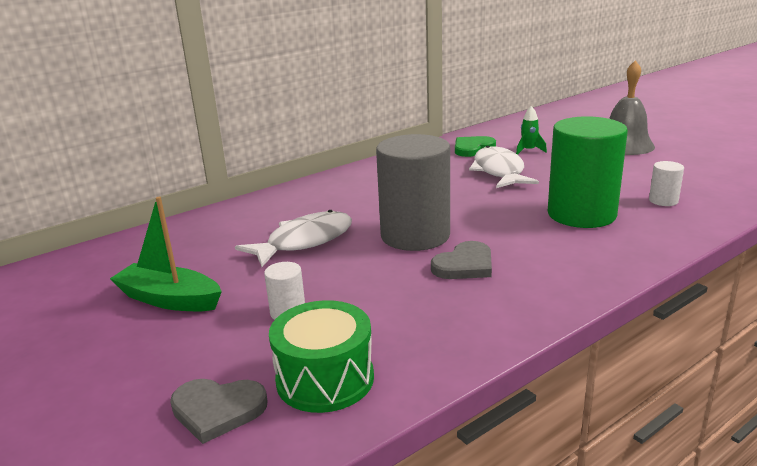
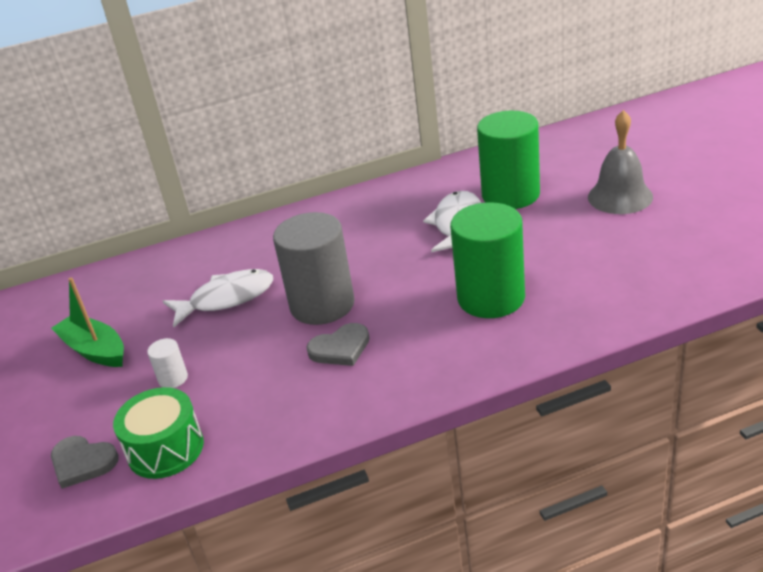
camera: 20 degrees right, 10 degrees up
green heart [455,136,496,157] -> none
green rocket [516,106,547,155] -> green cylinder [477,111,540,209]
white cylinder [649,161,684,206] -> none

